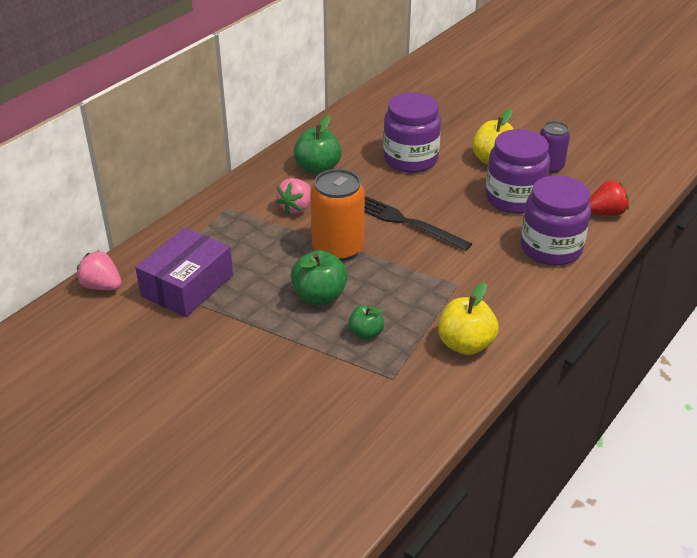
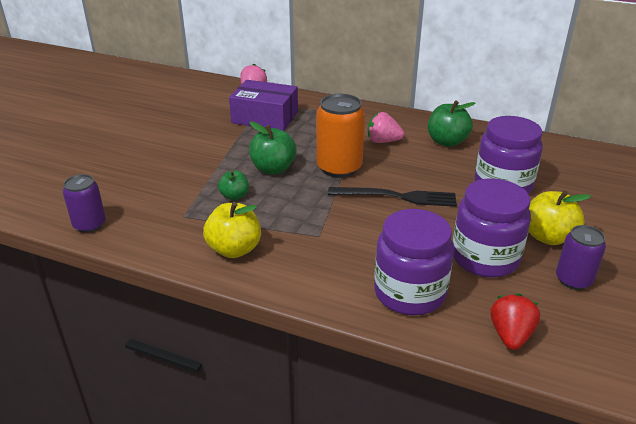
camera: 75 degrees right, 5 degrees down
black fork [365,196,472,251] -> black fork turned 75 degrees clockwise [328,187,457,207]
red strawberry [589,180,629,216] -> red strawberry turned 135 degrees counterclockwise [490,294,540,350]
none -> purple can [63,174,106,233]

